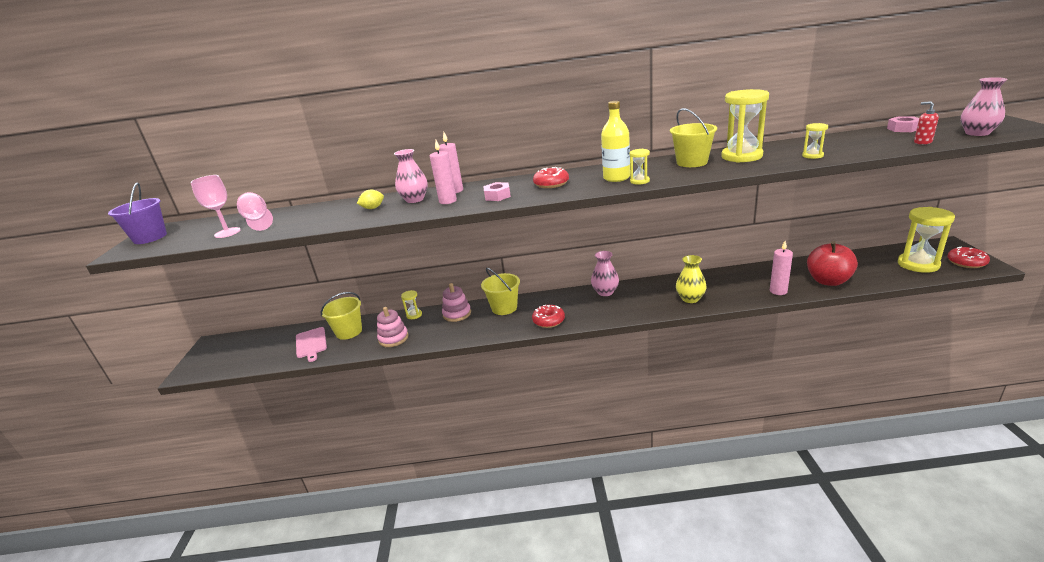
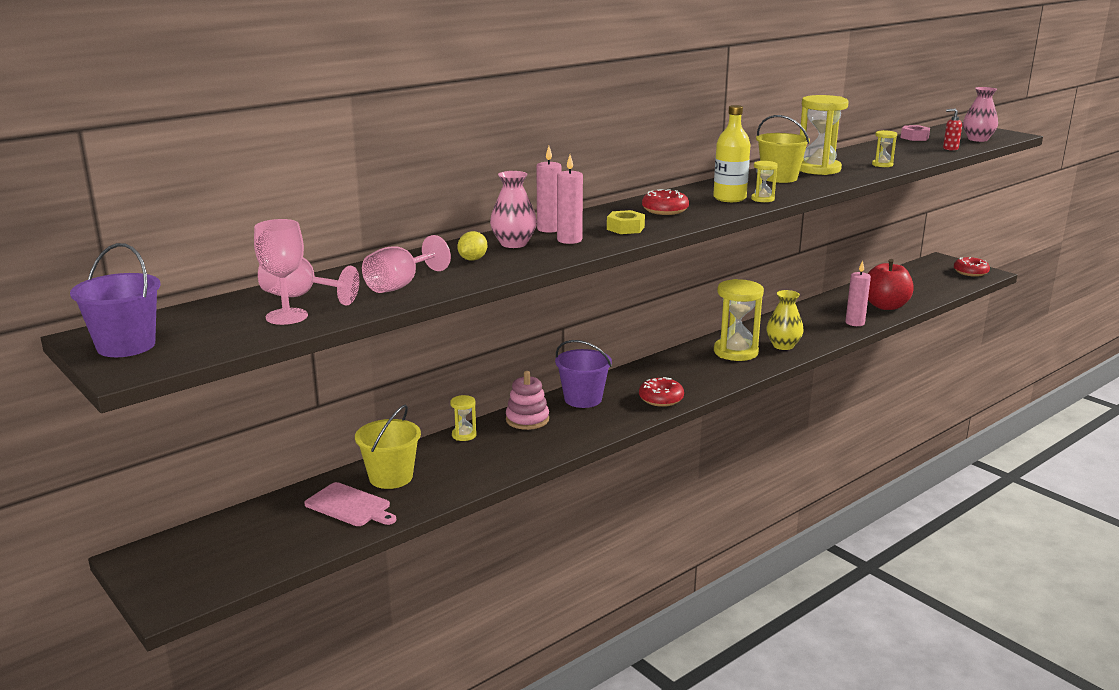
camera: 40 degrees left, 5 degrees down
pink stacking toy [377,307,409,347] -> none
yellow bucket [481,268,520,315] -> purple bucket [555,340,612,408]
pink nut [483,182,511,201] -> yellow nut [607,210,645,234]
pink vase [591,251,619,296] -> none
yellow hourglass [898,207,955,273] -> yellow hourglass moved to [714,279,764,361]
none -> pink goblet [362,235,451,293]

